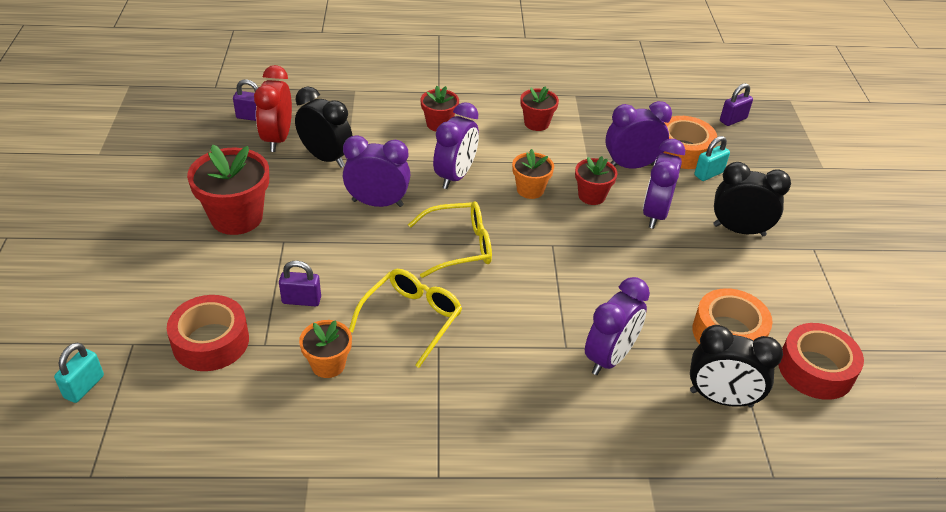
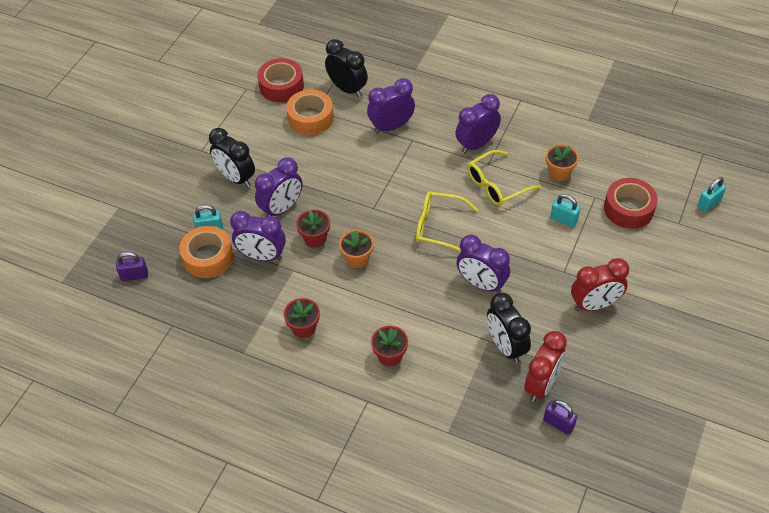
camera: 150 degrees left, 10 degrees up
red flower pot [187,144,269,235] -> red clock [571,258,629,311]
purple padlock [279,261,321,306] -> turquoise padlock [550,194,580,227]
purple clock [433,102,479,189] -> purple clock moved to [455,94,501,154]

